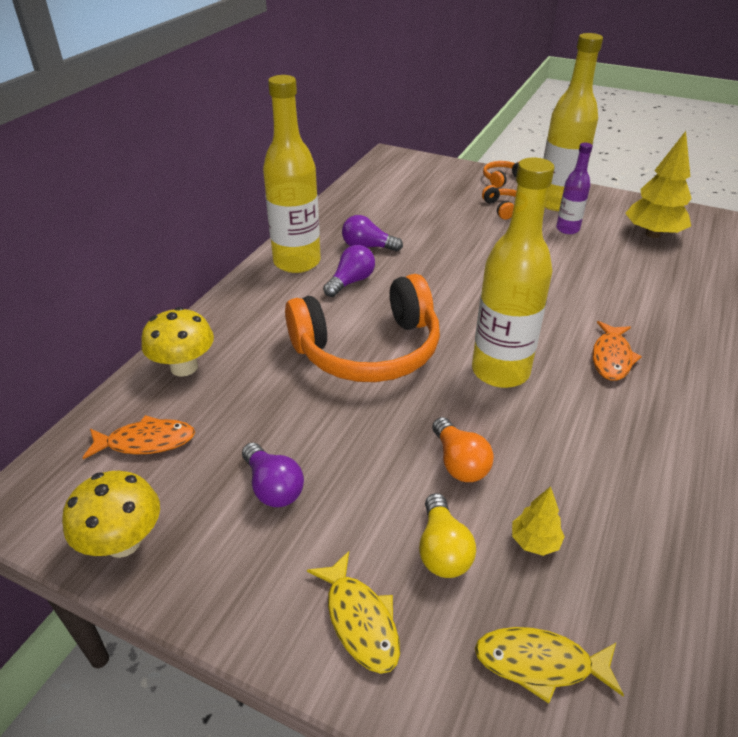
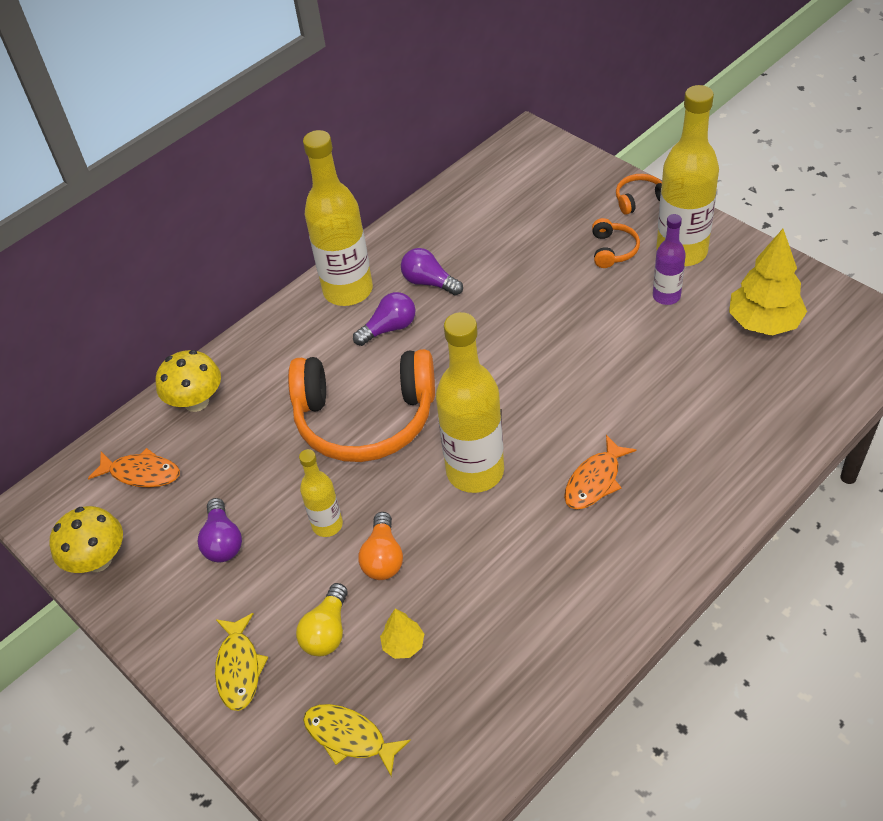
camera: 25 degrees right, 10 degrees up
none -> yellow bottle [299,449,343,537]

